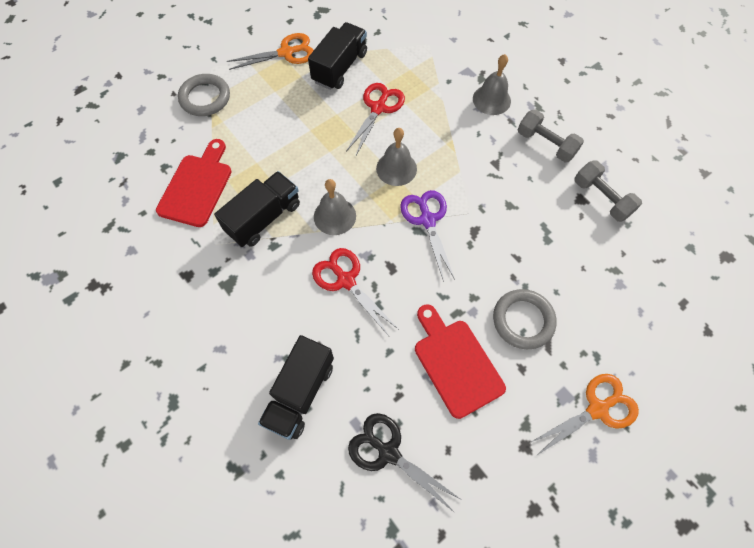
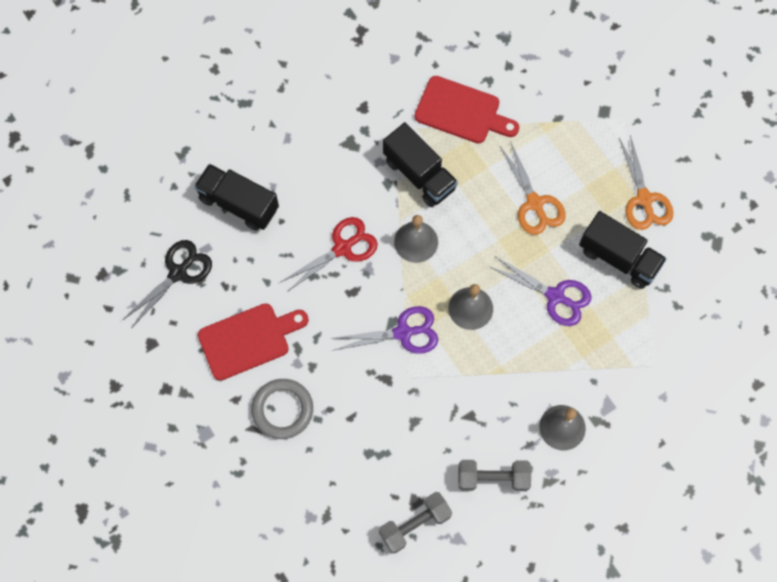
camera: 95 degrees right, 5 degrees up
grey ring [178,74,230,116] -> none
red scissors [346,83,405,155] -> purple scissors [490,257,591,326]
grey dumbbell [518,109,584,162] -> grey dumbbell turned 45 degrees clockwise [458,460,531,491]
orange scissors [531,374,639,456] -> orange scissors moved to [500,141,566,235]

